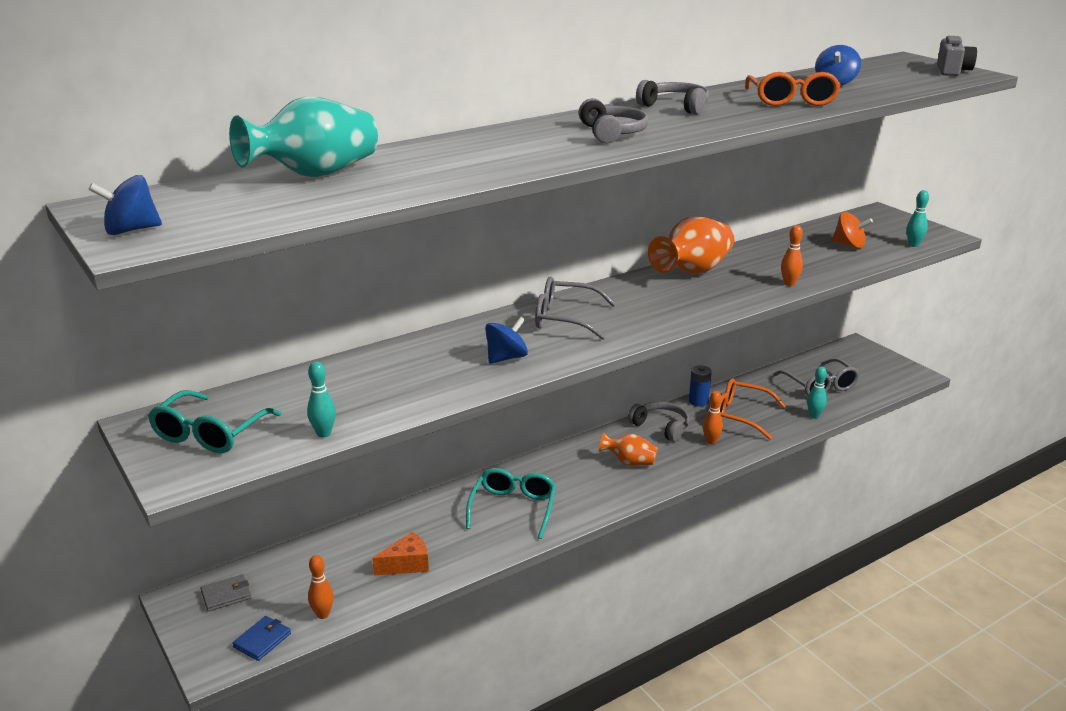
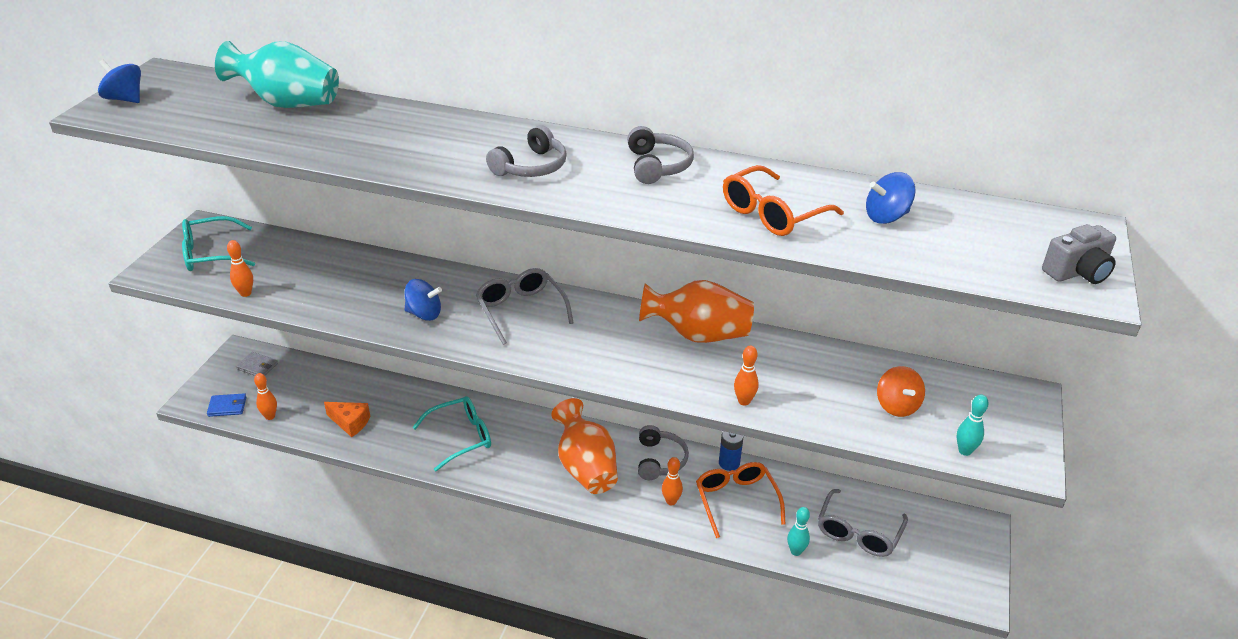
camera: 50 degrees right, 10 degrees up
turquoise bowling pin [307,361,336,438] -> orange bowling pin [227,240,253,297]
orange vase [599,433,658,466] -> orange vase [551,398,618,494], size x1.78

